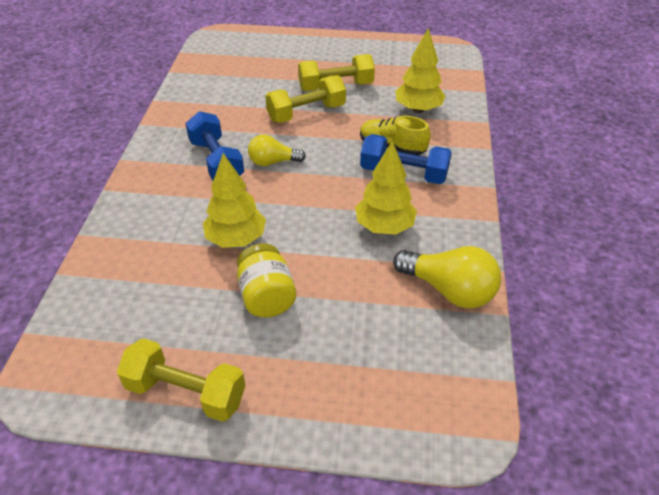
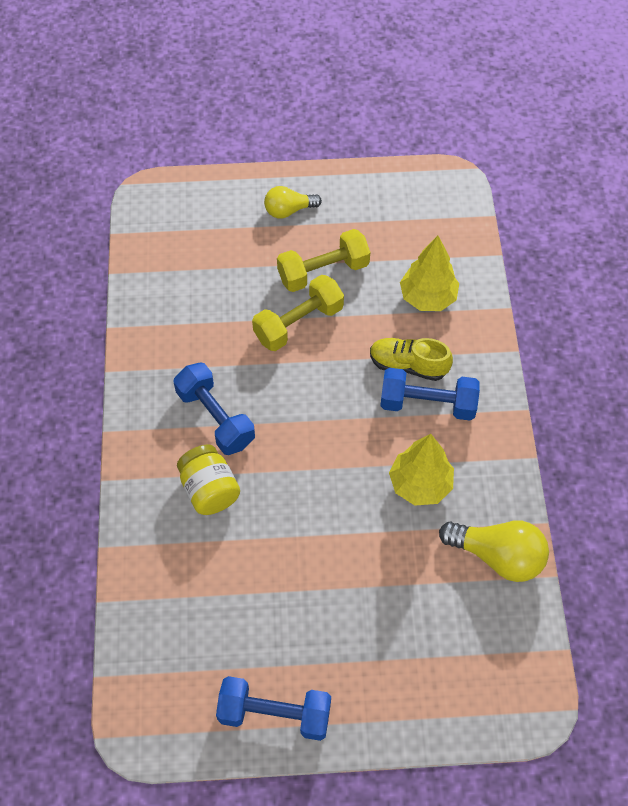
camera: 10 degrees left, 15 degrees up
yellow dumbbell [117,338,245,422] -> blue dumbbell [216,676,331,741]
yellow tree [203,153,266,248] -> none
yellow jar [237,243,296,317] -> yellow jar moved to [177,445,240,515]
yellow light bulb [248,134,306,166] -> yellow light bulb moved to [264,186,322,219]

